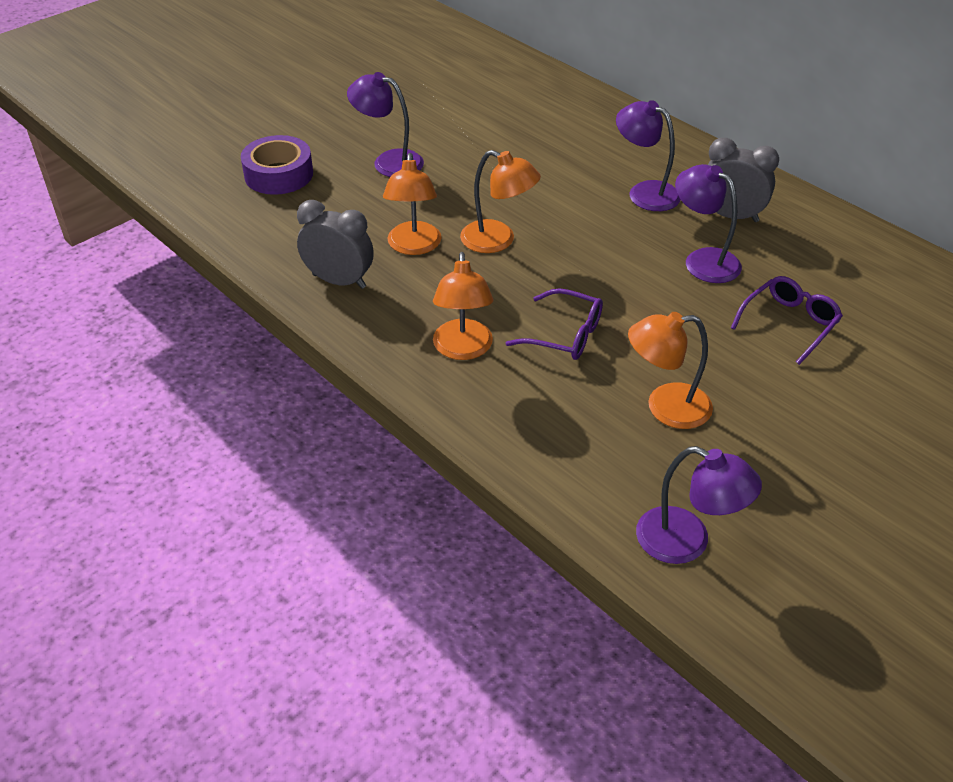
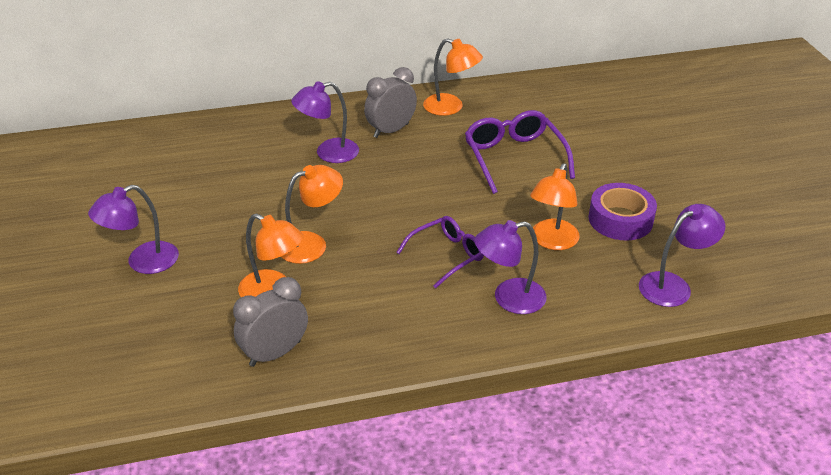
camera: 60 degrees left, 5 degrees down
purple tape [241,135,313,195] -> purple tape moved to [588,183,657,241]
orange lamp [433,252,493,360] -> orange lamp moved to [423,38,483,116]
purple lamp [675,164,742,283] -> purple lamp moved to [475,220,547,314]
purple glasses [731,276,843,365] -> purple glasses [465,110,575,194], size x1.50

